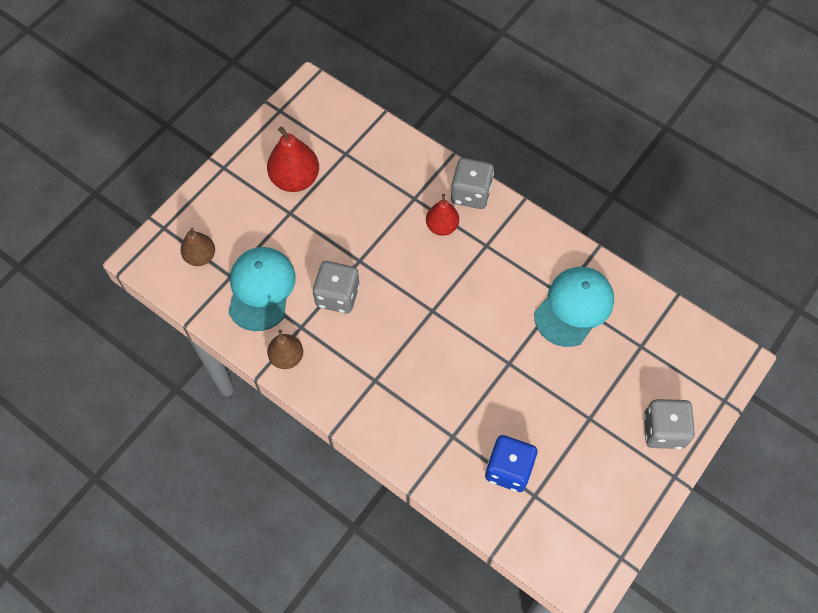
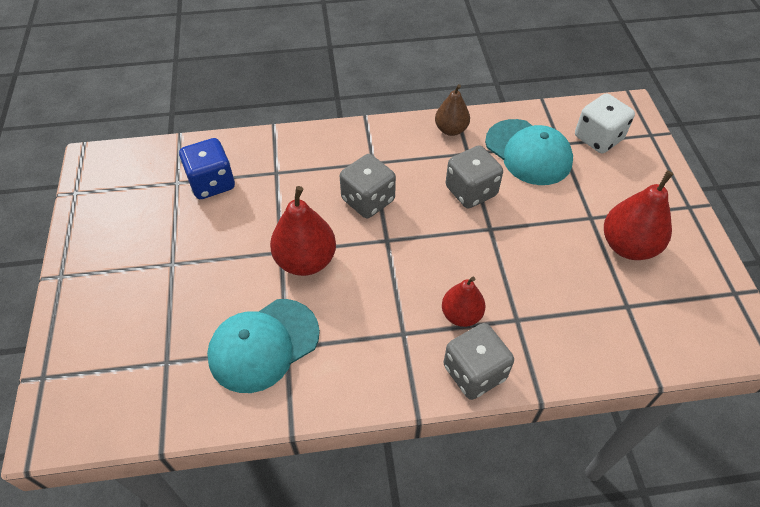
camera: 135 degrees right, 10 degrees down
brown pear [181,228,215,266] -> white dice [575,93,635,153]
turquoise cap [534,267,614,347] -> turquoise cap turned 60 degrees clockwise [207,299,320,393]
grey dice [644,399,695,449] -> grey dice moved to [339,154,396,218]
none -> red pear [270,186,336,276]

